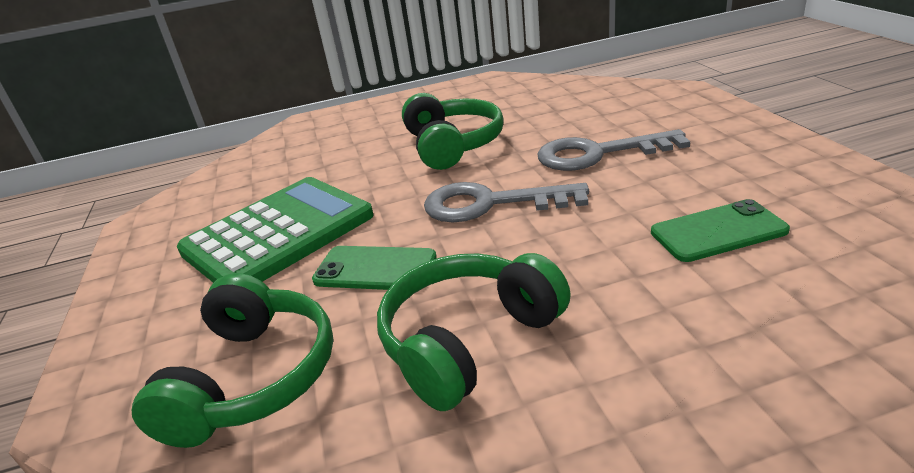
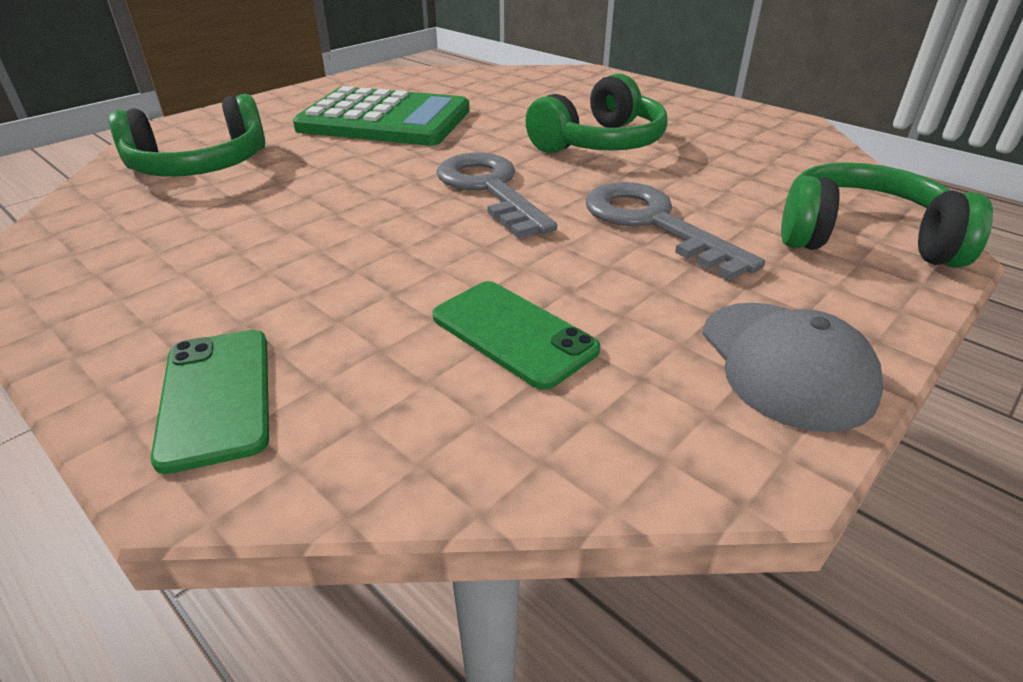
camera: 55 degrees right, 5 degrees up
green phone [312,246,437,290] -> green phone moved to [151,330,269,474]
green headphones [377,253,571,411] -> green headphones moved to [781,162,993,268]
none -> grey cap [702,303,883,432]

